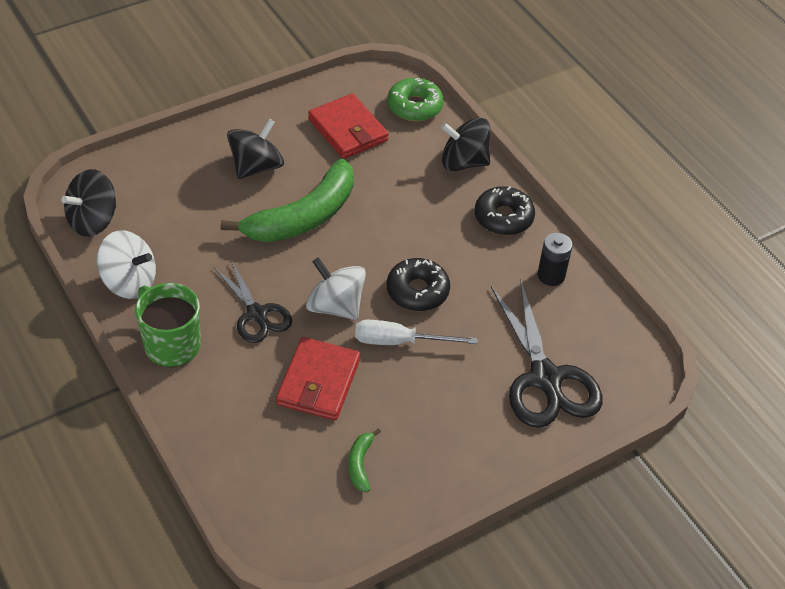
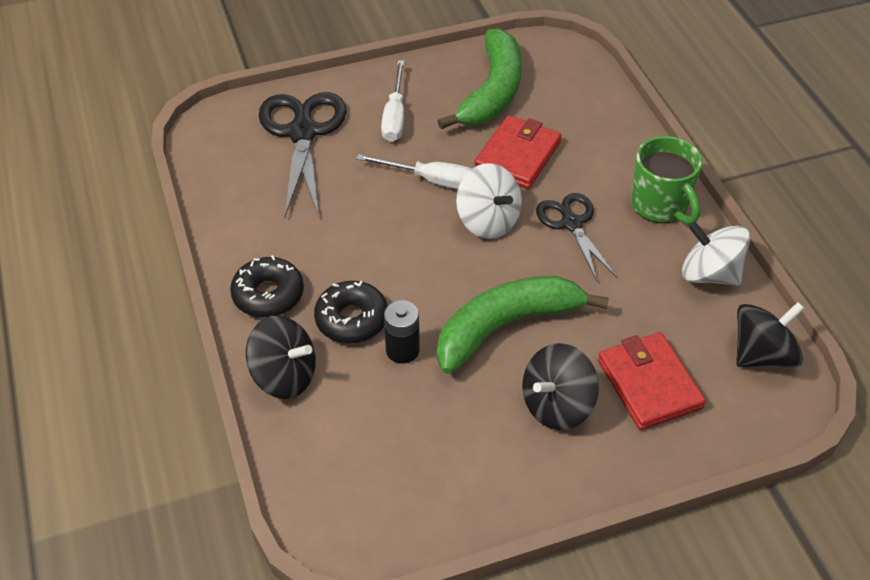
camera: 165 degrees left, 0 degrees up
red wallet [308,94,389,159] -> red wallet moved to [598,332,706,430]
green banana [348,428,381,492] -> green banana [438,29,522,129], size x2.40
black donut [387,258,450,311] -> black donut moved to [314,281,388,343]
green donut [388,78,444,121] -> none
black battery [538,233,573,286] -> black battery moved to [384,300,420,364]
none -> white screwdriver [381,60,404,142]

